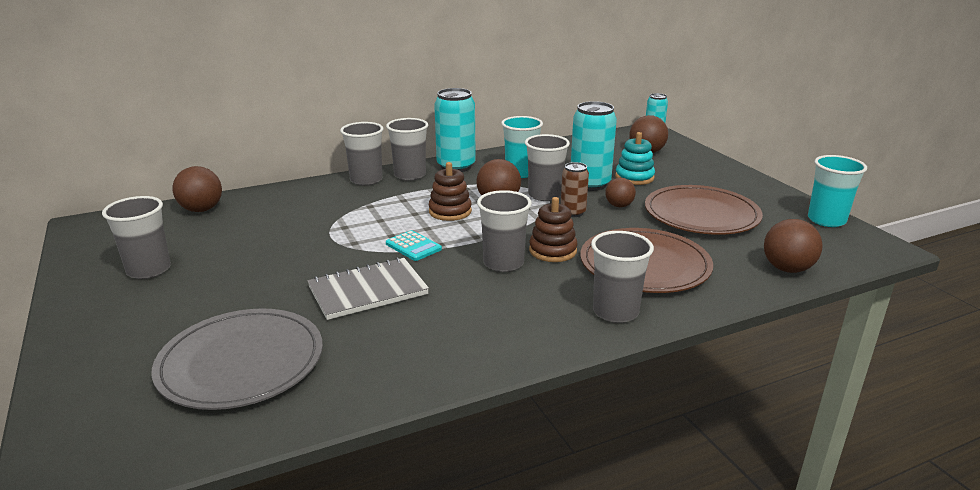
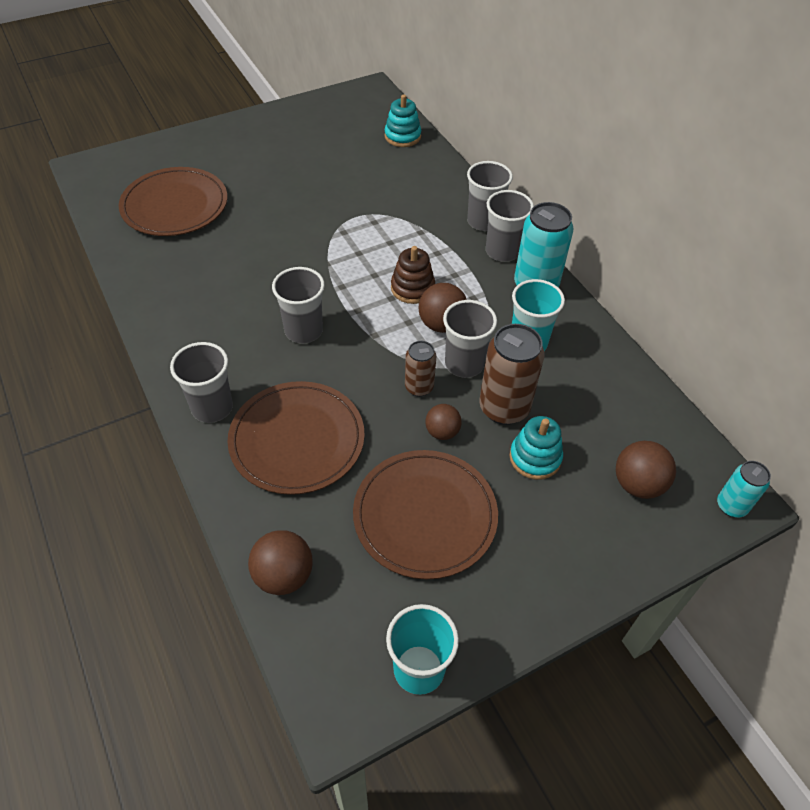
camera: 85 degrees right, 25 degrees up
grey cup [102,196,171,279] -> none
grey plate [152,308,323,410] -> brown plate [119,167,227,236]
brown ball [172,166,222,212] -> turquoise stacking toy [384,94,421,147]
grey notebook [307,257,429,320] -> none
turquoise calculator [386,230,442,261] -> none
brown stacking toy [529,197,577,262] -> none
turquoise can [571,101,617,191] -> brown can [480,324,545,425]

